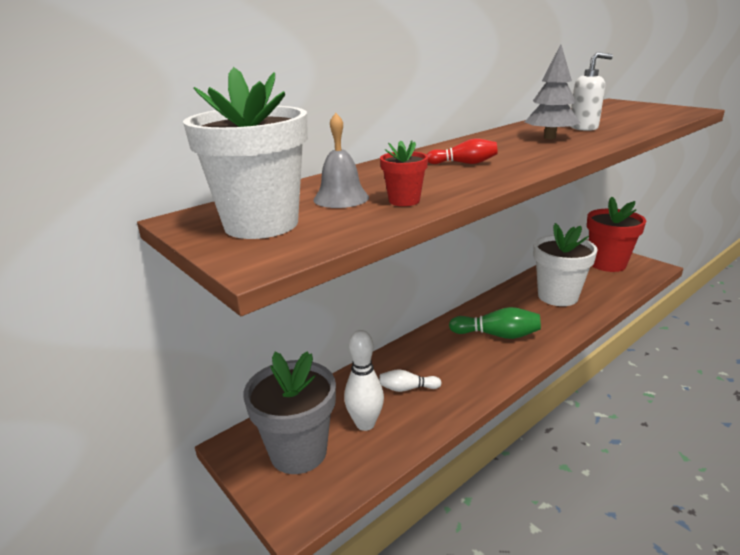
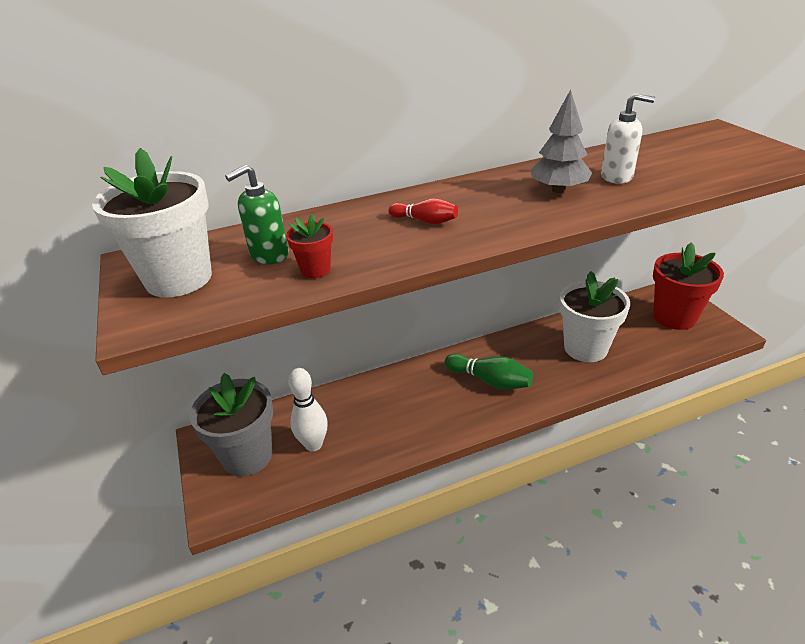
camera: 20 degrees right, 10 degrees up
grey bell [314,113,369,208] -> green soap dispenser [225,165,289,264]
white bowling pin [379,369,441,392] -> none

